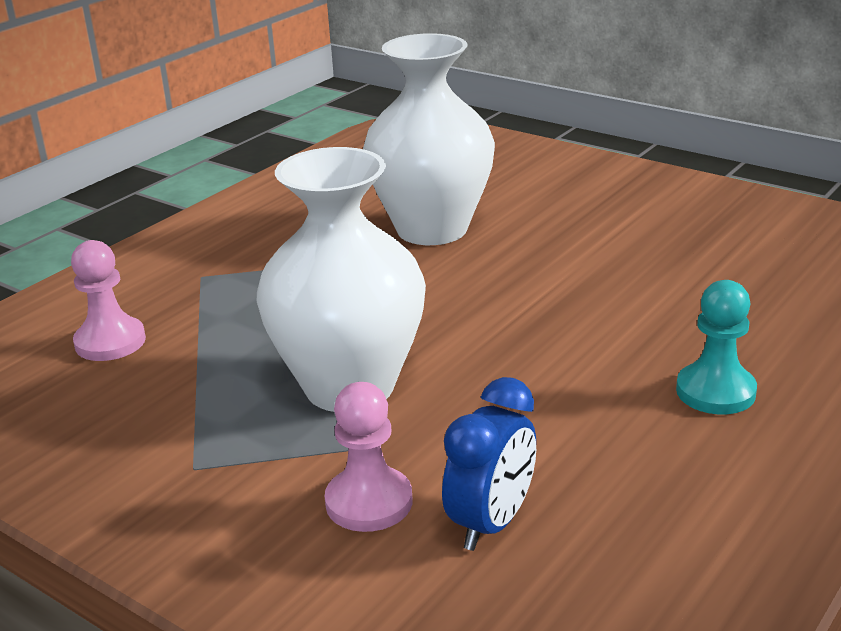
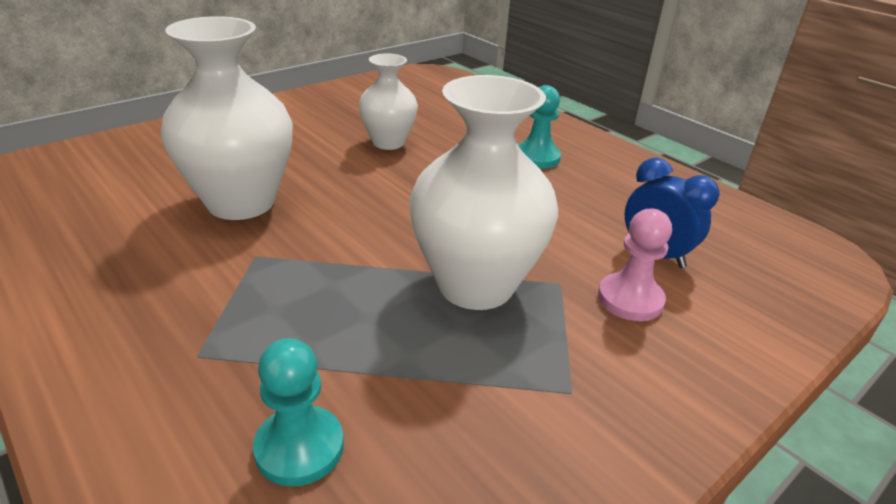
camera: 80 degrees left, 5 degrees up
pink pawn [71,240,146,361] -> turquoise pawn [253,338,344,487]
none -> white vase [358,53,418,150]

